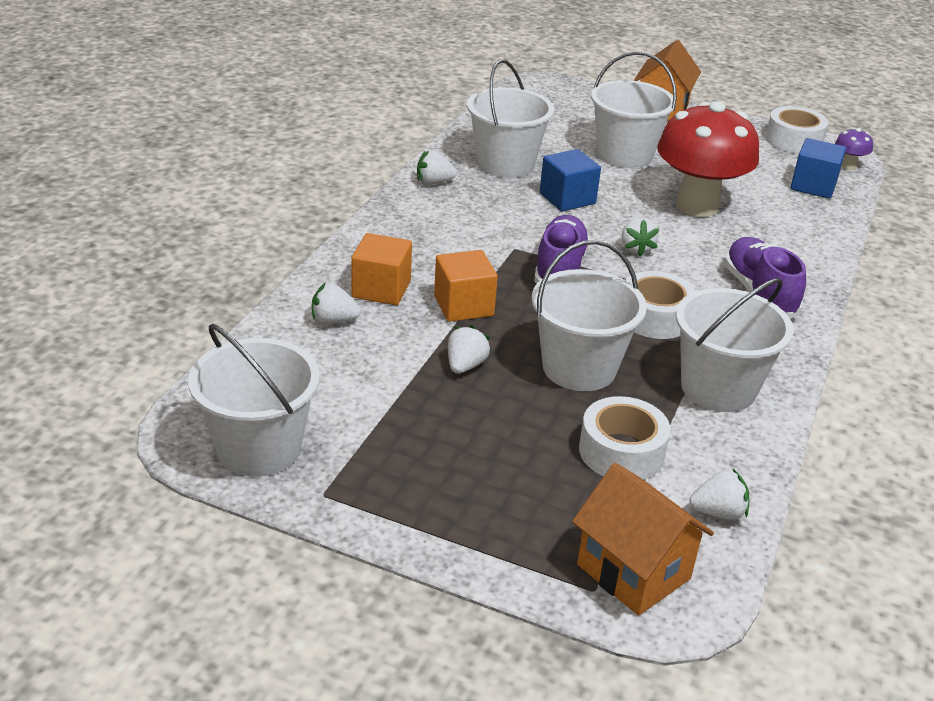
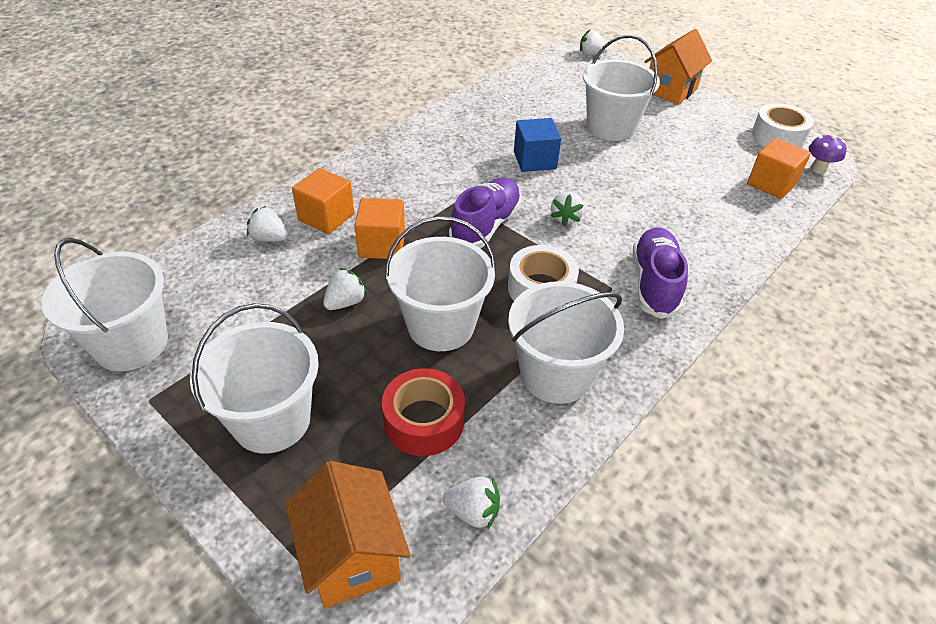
camera: 20 degrees right, 10 degrees up
white strawberry [417,151,457,185] -> white strawberry moved to [580,29,609,55]
white bucket [467,59,554,178] -> white bucket moved to [190,303,319,453]
white tape [579,396,671,480] -> red tape [382,368,465,456]
red mushroom [657,101,759,217] -> none
blue cube [790,138,846,199] -> orange cube [747,138,811,199]

